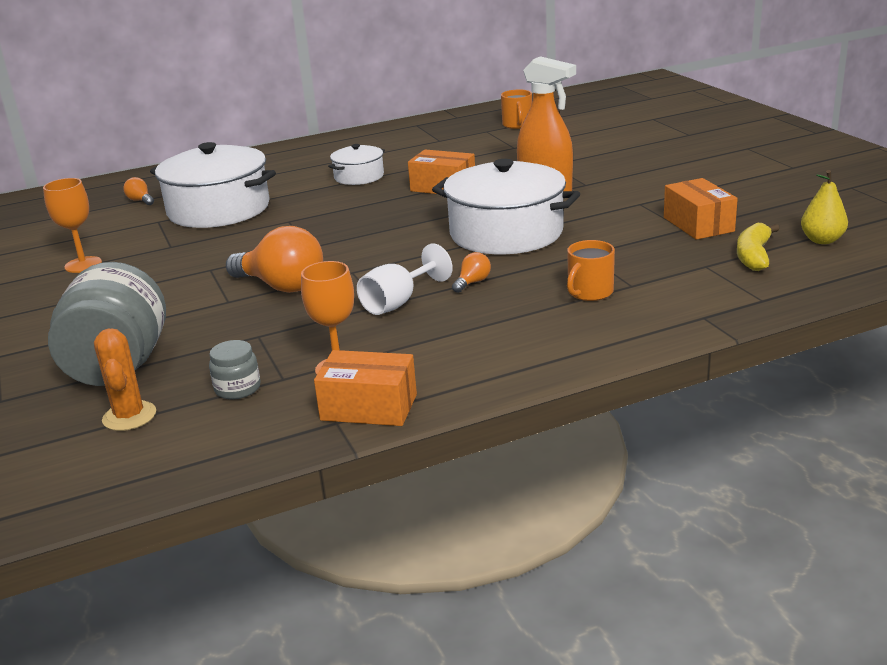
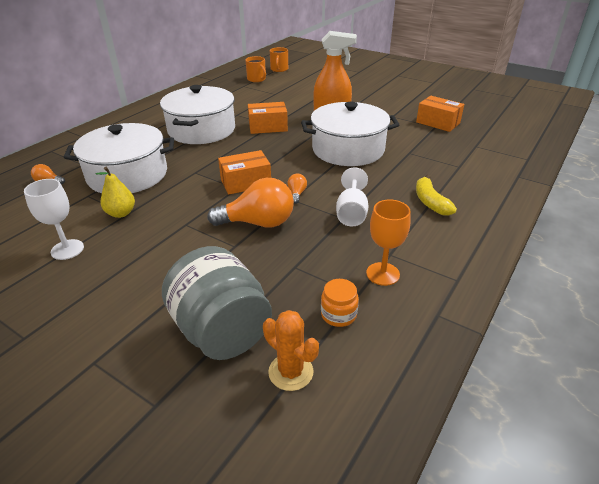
camera: 35 degrees left, 10 degrees up
orange goblet [43,178,102,273] -> white goblet [24,179,84,260]
grey jar [209,340,261,399] -> orange jar [321,279,359,327]
orange box [314,350,417,426] -> orange box moved to [218,150,271,195]
white pot [328,144,385,185] -> white pot [160,85,235,144], size x1.93
orange light bulb [452,252,491,293] -> orange light bulb moved to [287,174,307,204]
orange mug [567,240,615,301] -> orange mug moved to [270,47,288,72]
yellow banana [737,223,779,271] -> yellow banana moved to [416,175,457,216]
yellow pear [801,170,848,244] -> yellow pear moved to [95,167,135,218]

